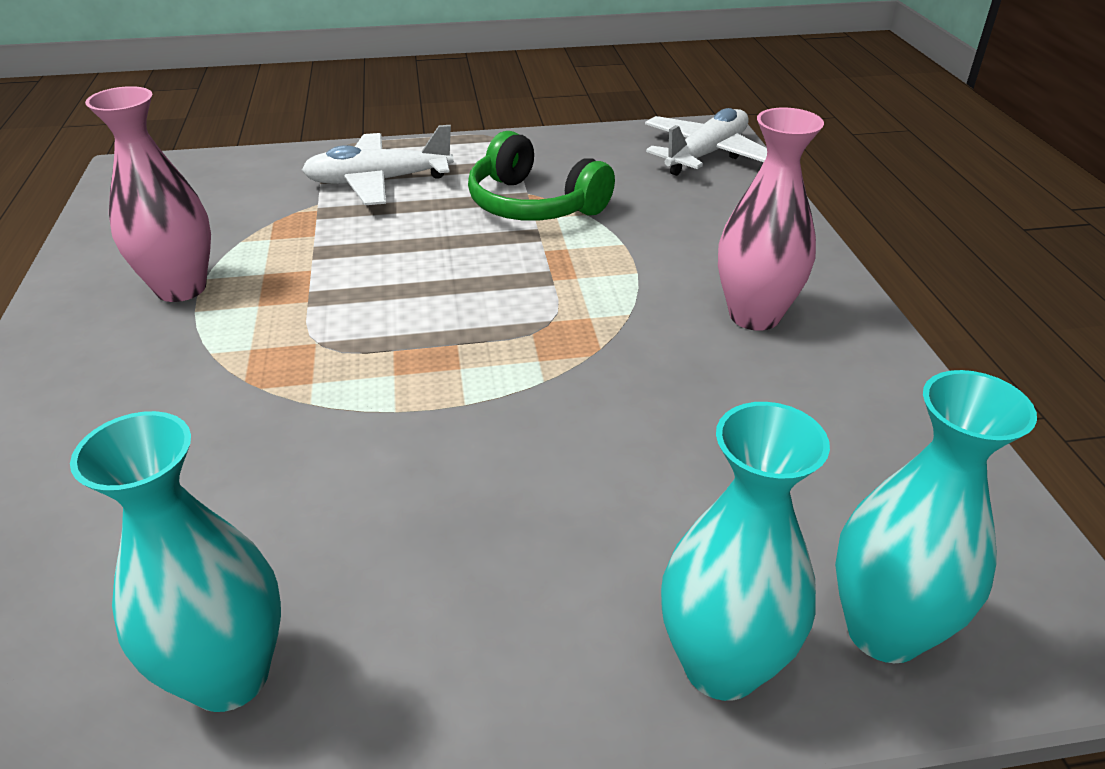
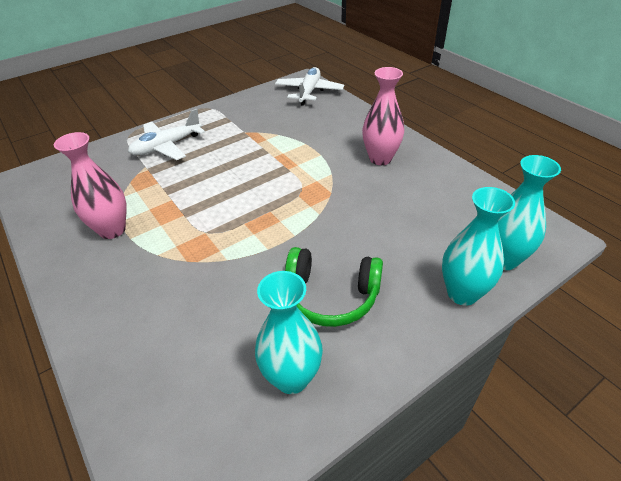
camera: 25 degrees left, 5 degrees up
green headphones [468,131,615,221] -> green headphones moved to [285,247,383,327]

